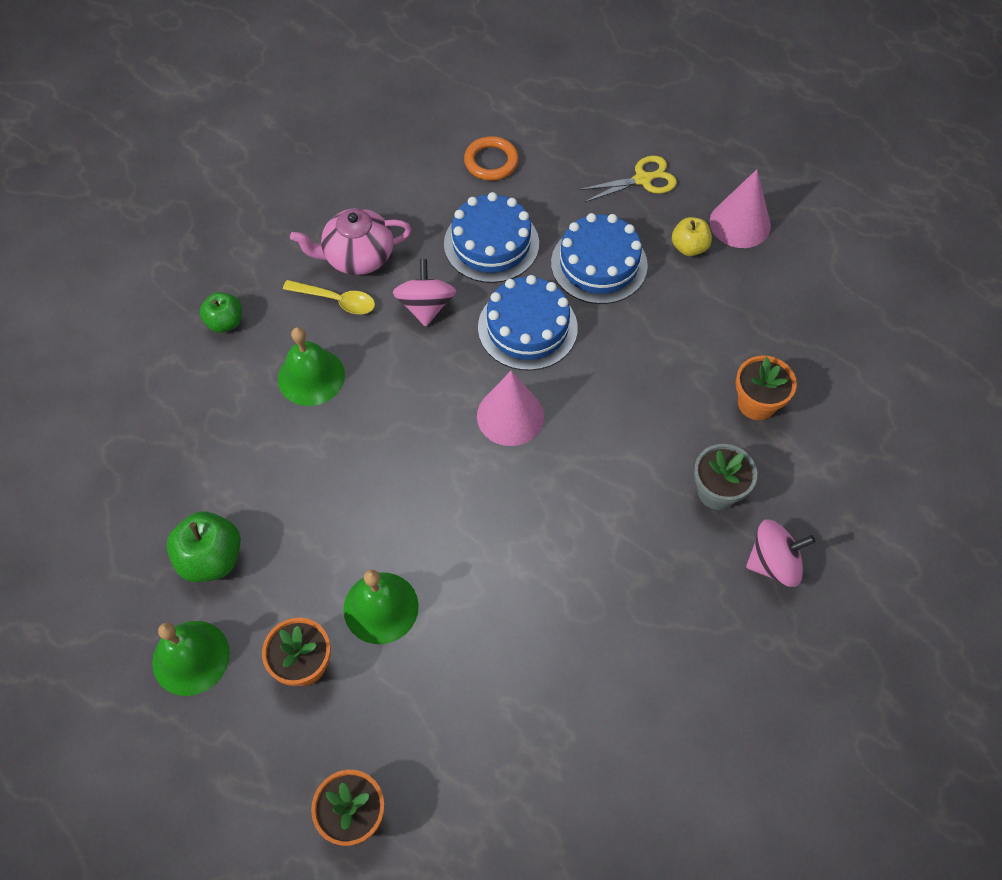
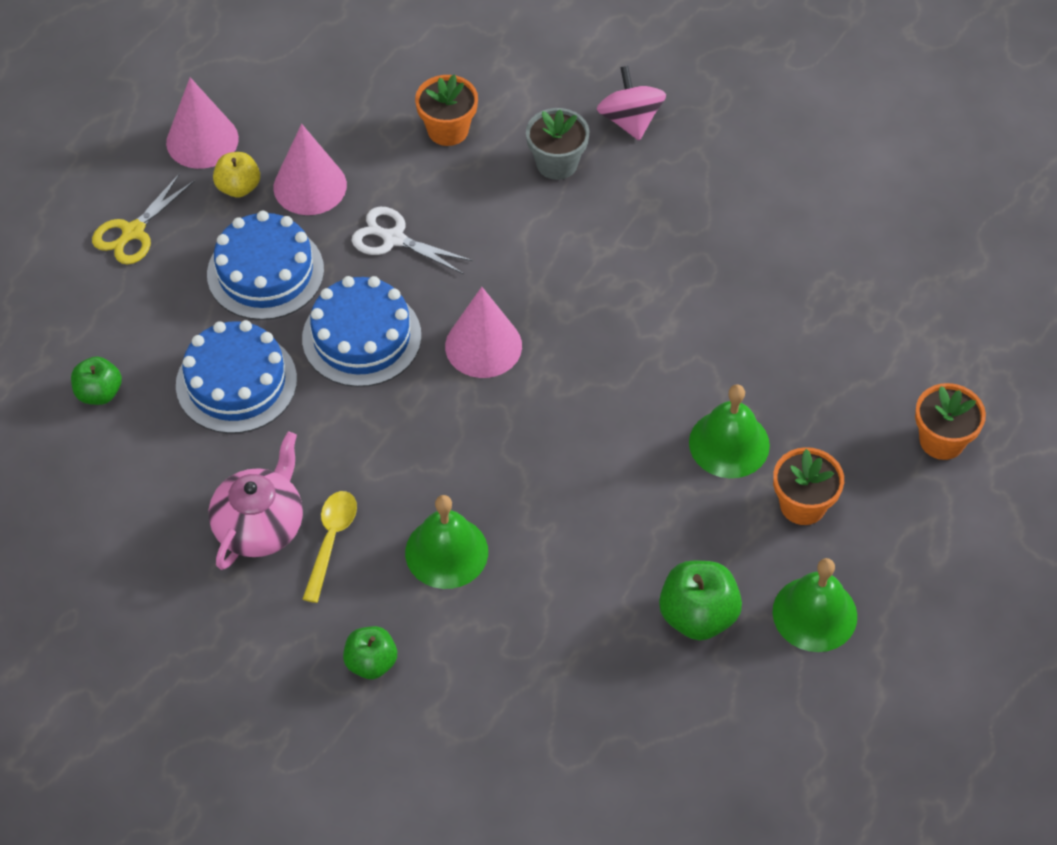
camera: 95 degrees left, 5 degrees down
pink teapot [290,208,412,275] -> pink teapot turned 135 degrees counterclockwise [209,432,303,570]
pink spinning top [393,259,456,327] -> none
orange ring [464,136,519,181] -> green apple [71,356,122,405]
yellow scissors [578,156,677,202] -> yellow scissors turned 120 degrees counterclockwise [92,173,194,265]
none -> pink cone [273,124,347,215]
none -> white scissors [352,207,473,274]

